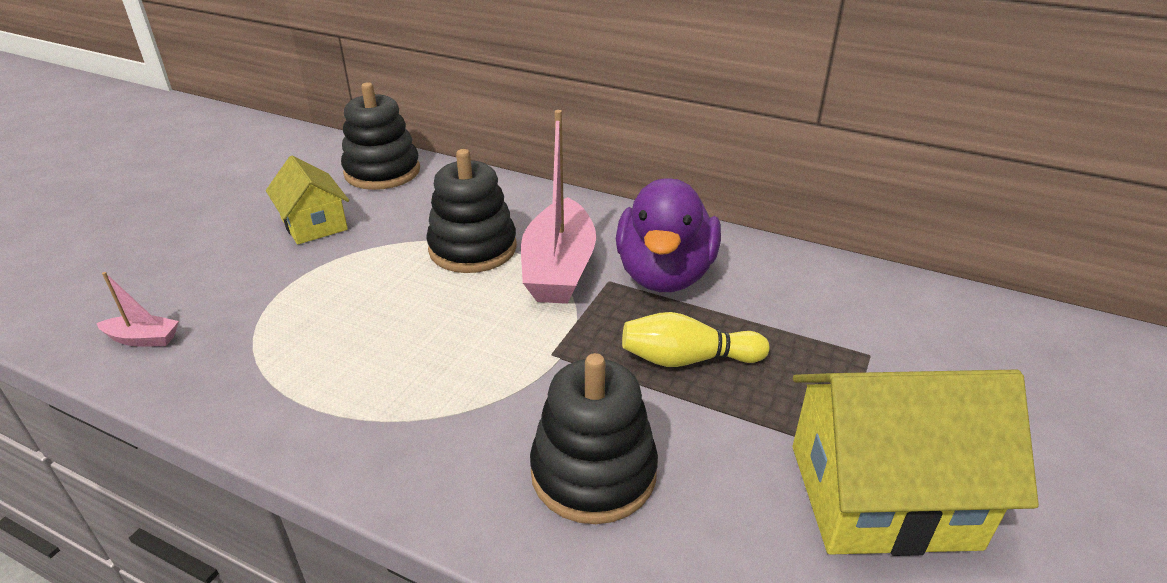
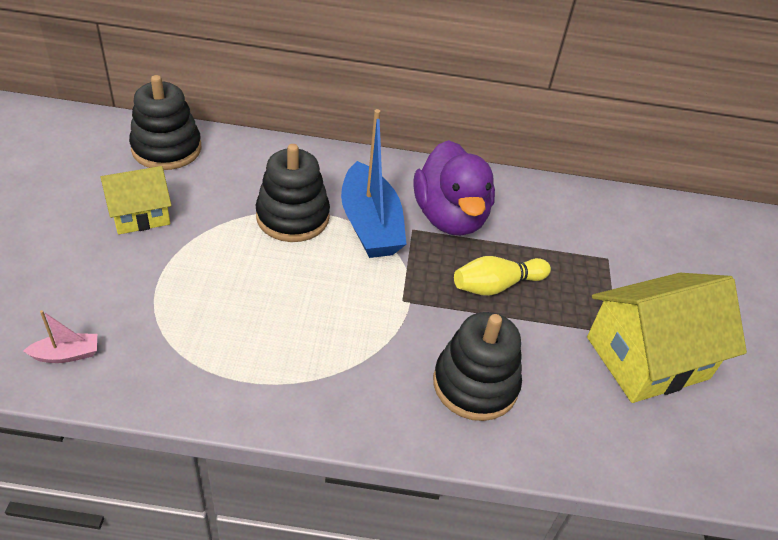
camera: 25 degrees left, 10 degrees up
yellow house [266,155,349,244] -> yellow house turned 60 degrees counterclockwise [101,166,172,235]
pink boat [521,110,596,304] -> blue boat [341,109,406,258]

